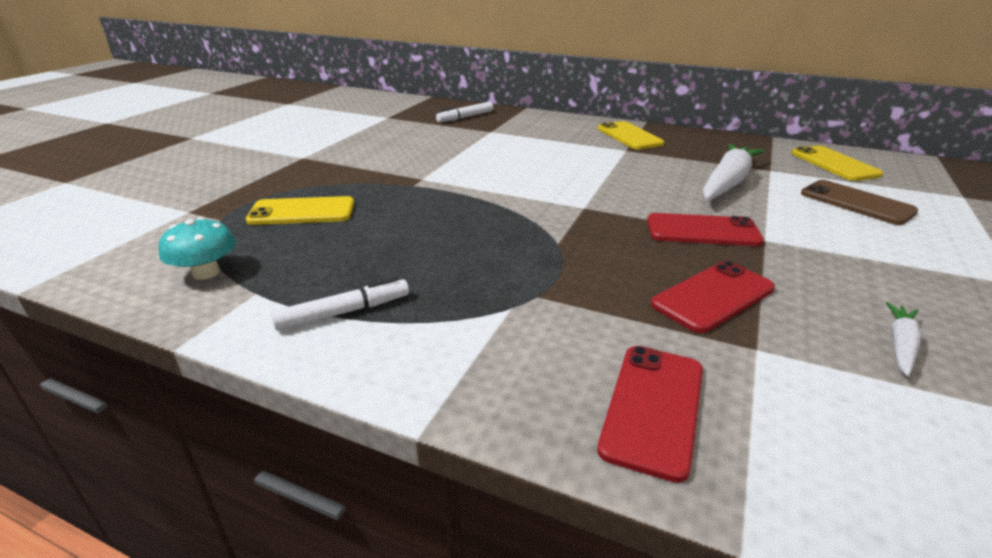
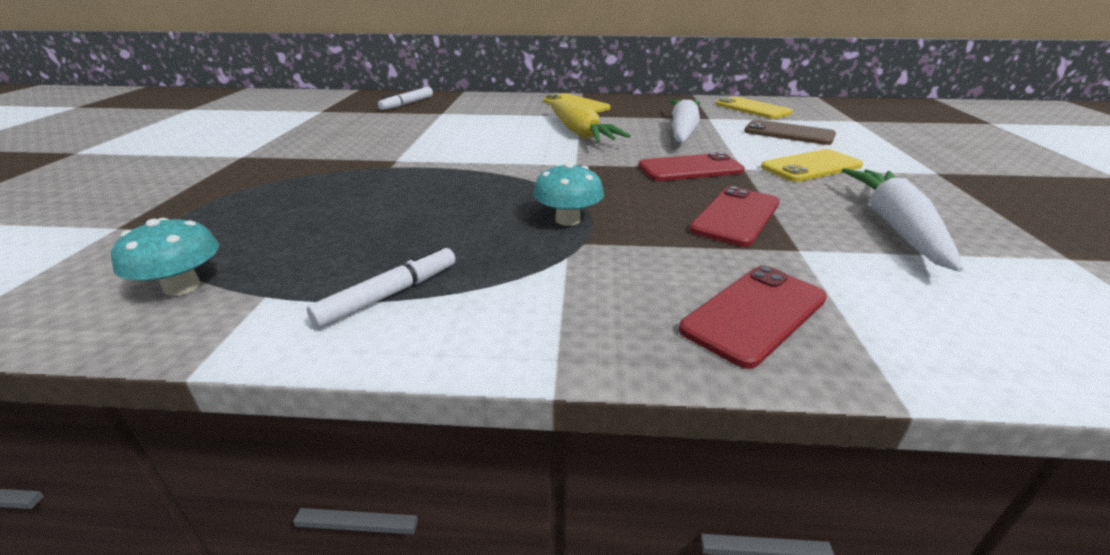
camera: 20 degrees left, 0 degrees up
yellow phone [246,196,354,225] -> yellow phone moved to [761,149,863,182]
red phone [597,346,703,483] -> red phone turned 45 degrees clockwise [679,266,827,369]
white carrot [886,302,921,376] -> white carrot [842,168,963,272], size x2.07
none -> turquoise mushroom [533,162,604,226]
none -> yellow carrot [549,99,631,142]

